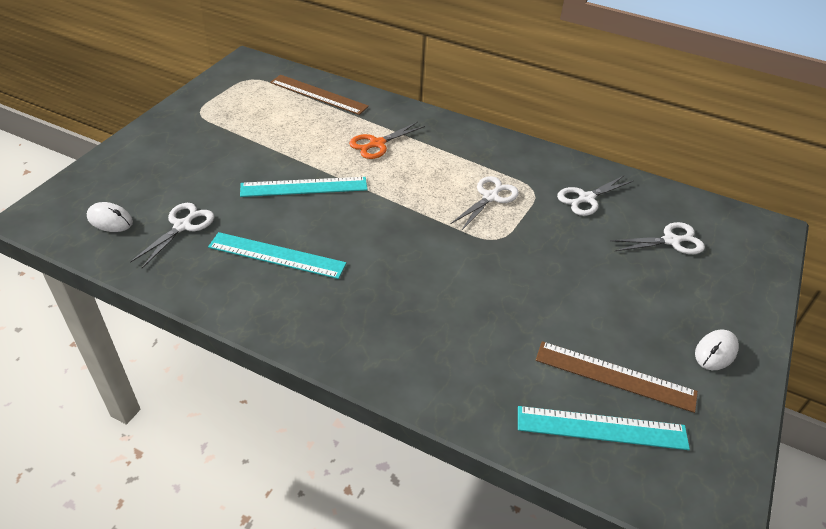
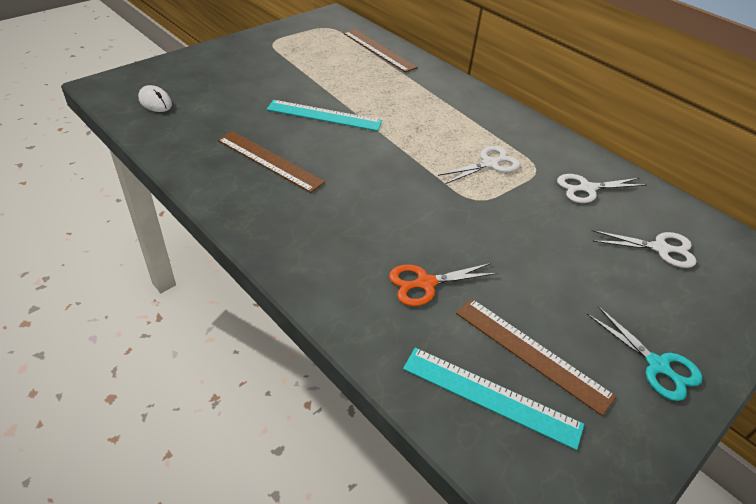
camera: 20 degrees right, 0 degrees up
white scissors [130,203,214,268] -> none
turquoise ruler [208,232,346,279] -> brown ruler [218,131,325,193]
orange scissors [349,122,425,159] -> orange scissors moved to [389,263,498,306]
white mouse [695,330,739,370] -> turquoise scissors [587,306,703,401]

